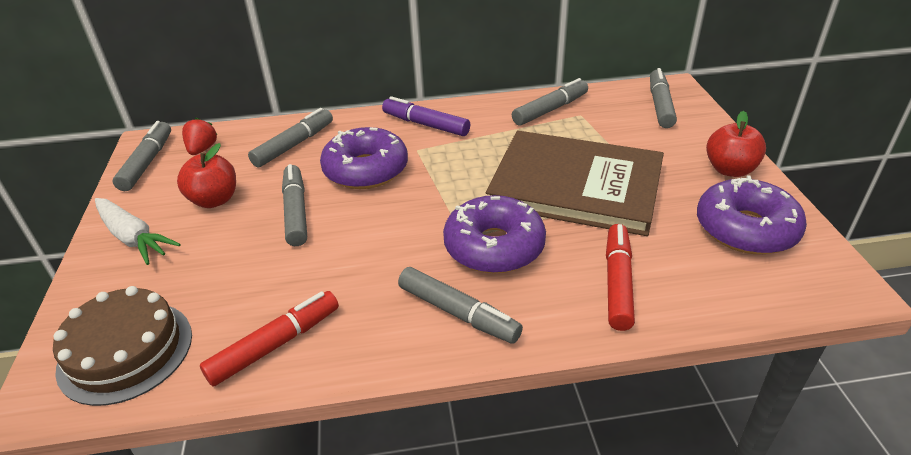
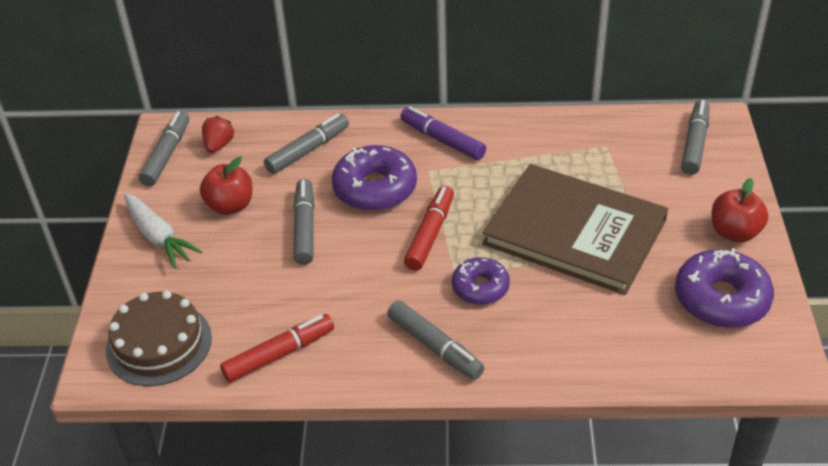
camera: 10 degrees right, 5 degrees up
purple donut [443,195,546,273] -> purple donut [452,257,510,305], size x0.62
grey marker [512,78,588,126] -> none
red marker [606,224,635,331] -> red marker moved to [404,186,454,271]

